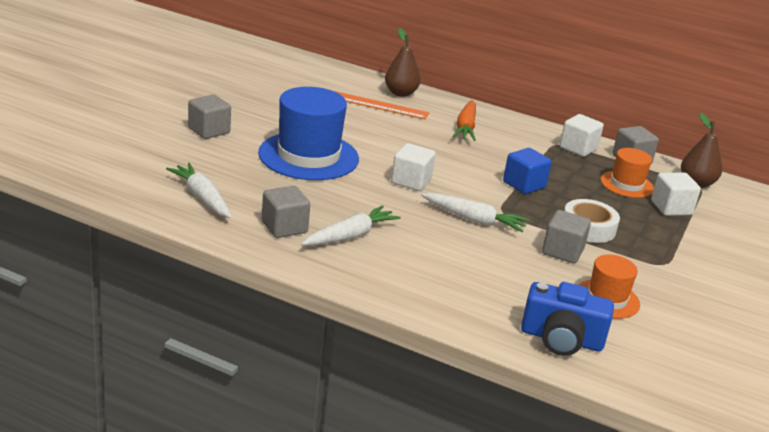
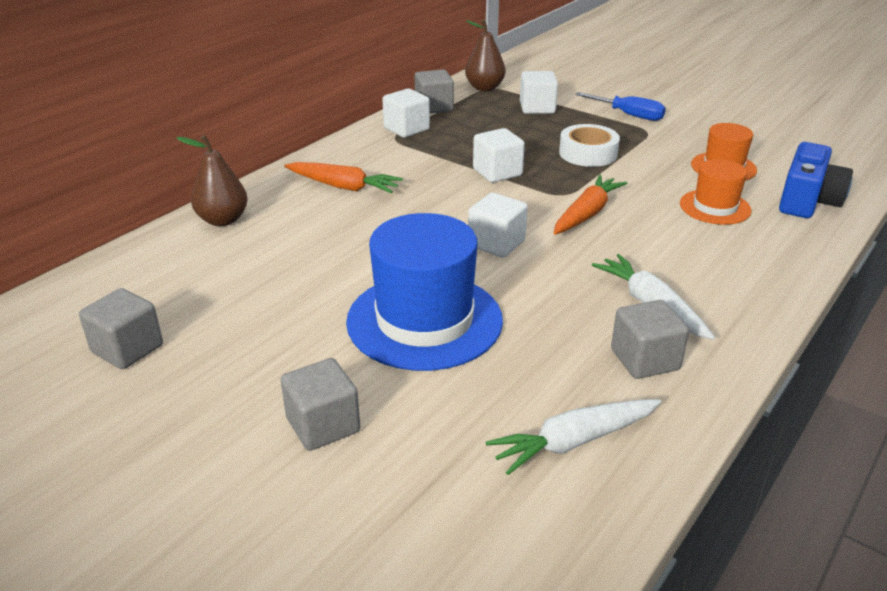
camera: 75 degrees left, 5 degrees up
orange ruler [334,91,430,119] -> none
white carrot [421,193,530,232] -> orange carrot [554,175,627,235]
blue cube [503,148,551,194] -> white cube [473,128,525,183]
grey cube [542,210,591,263] -> grey cube moved to [79,288,163,369]
orange hat [600,148,654,198] -> orange hat moved to [680,159,752,225]
none -> blue screwdriver [575,92,666,121]

